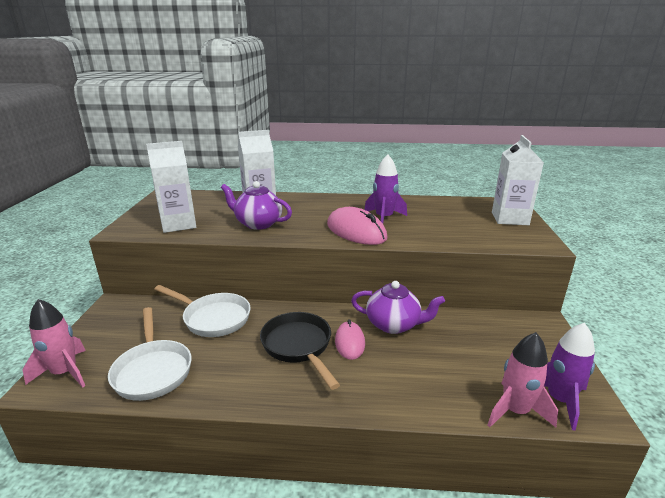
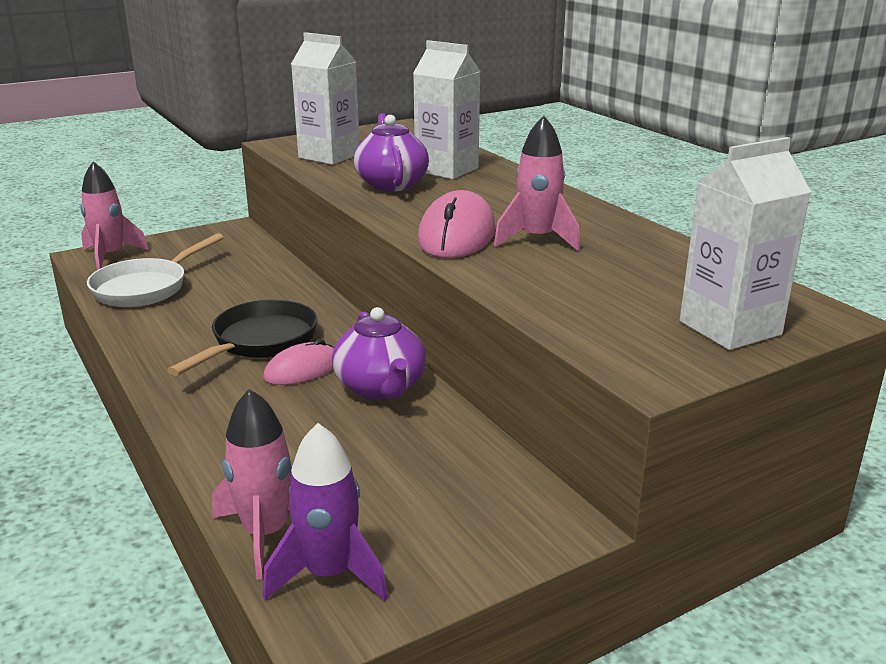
camera: 55 degrees right, 0 degrees up
white pan [154,285,251,337] -> none
purple rocket [364,154,407,223] -> pink rocket [494,115,580,251]

